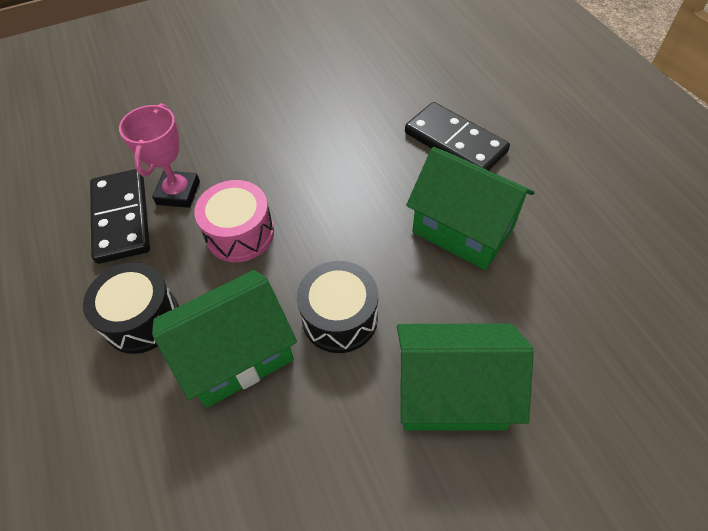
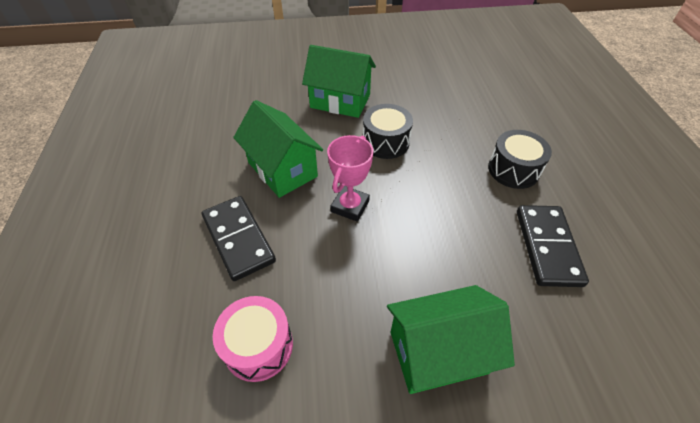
camera: 165 degrees left, 5 degrees down
pink trophy [119,103,200,208] -> pink trophy moved to [327,135,373,222]
green house [152,270,297,408] -> green house moved to [387,285,515,394]
pink drum [194,180,274,262] -> pink drum moved to [213,296,293,382]

